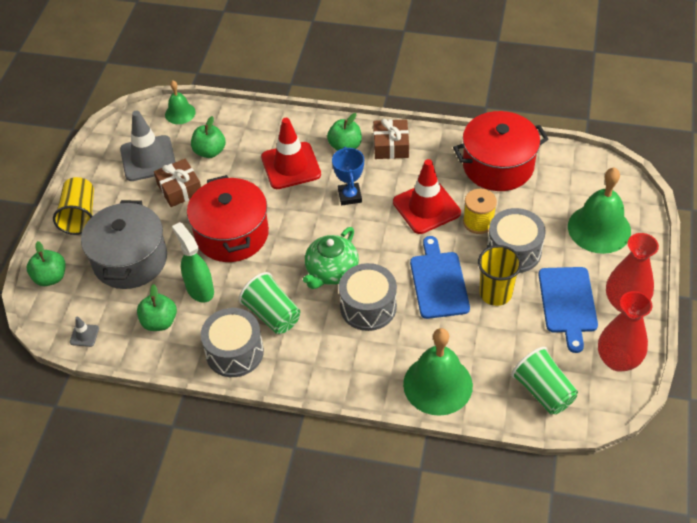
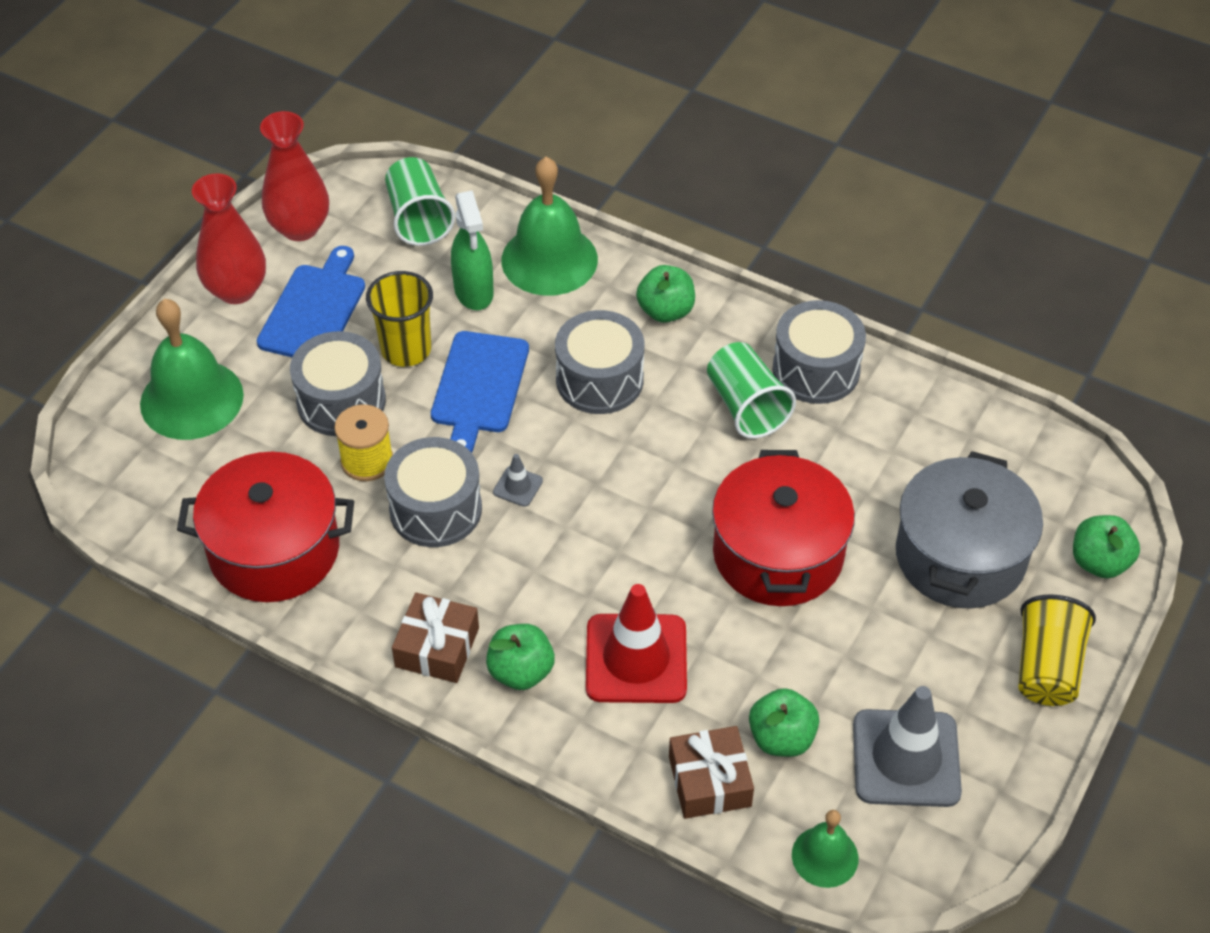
camera: 165 degrees left, 0 degrees up
grey traffic cone [70,317,99,347] -> grey traffic cone moved to [493,454,543,507]
green apple [137,284,177,331] -> green apple moved to [636,265,695,323]
brown gift [154,158,201,207] -> brown gift moved to [669,726,754,819]
green spray bottle [172,222,214,303] -> green spray bottle moved to [451,190,494,310]
green teapot [303,227,359,289] -> none
blue trophy [332,147,364,205] -> none
red traffic cone [393,159,461,234] -> grey drum [384,437,482,547]

